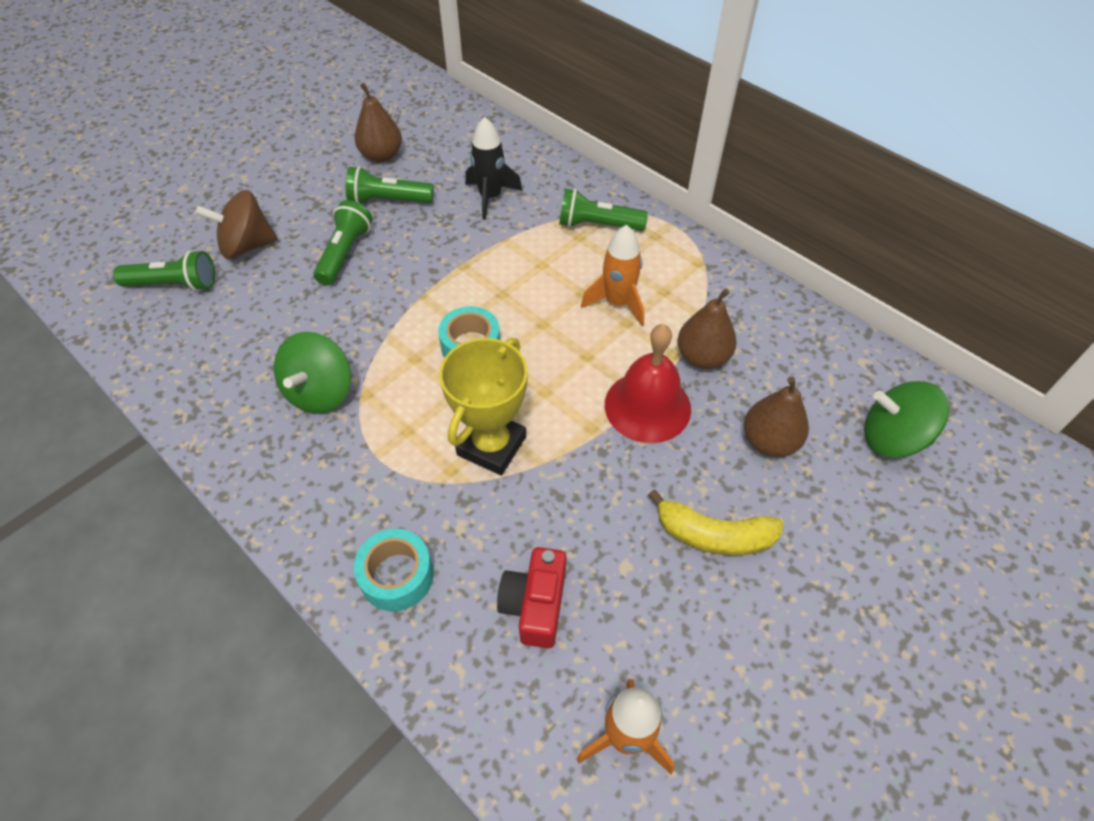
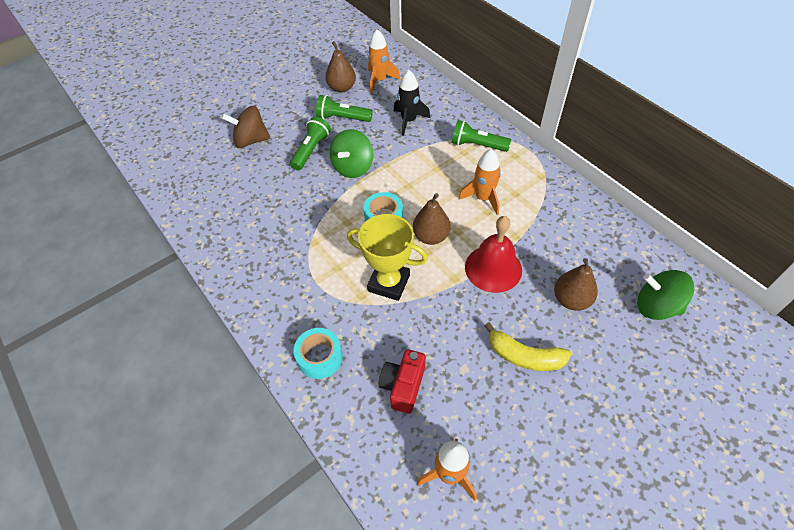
camera: 10 degrees right, 0 degrees up
green flashlight [113,250,215,291] -> none
green spinning top [274,332,351,414] -> green spinning top moved to [330,129,373,178]
yellow trophy [439,338,528,475] -> yellow trophy turned 75 degrees clockwise [347,214,428,301]
brown pear [677,288,737,369] -> brown pear moved to [413,193,451,245]
none -> orange rocket [368,29,400,93]

